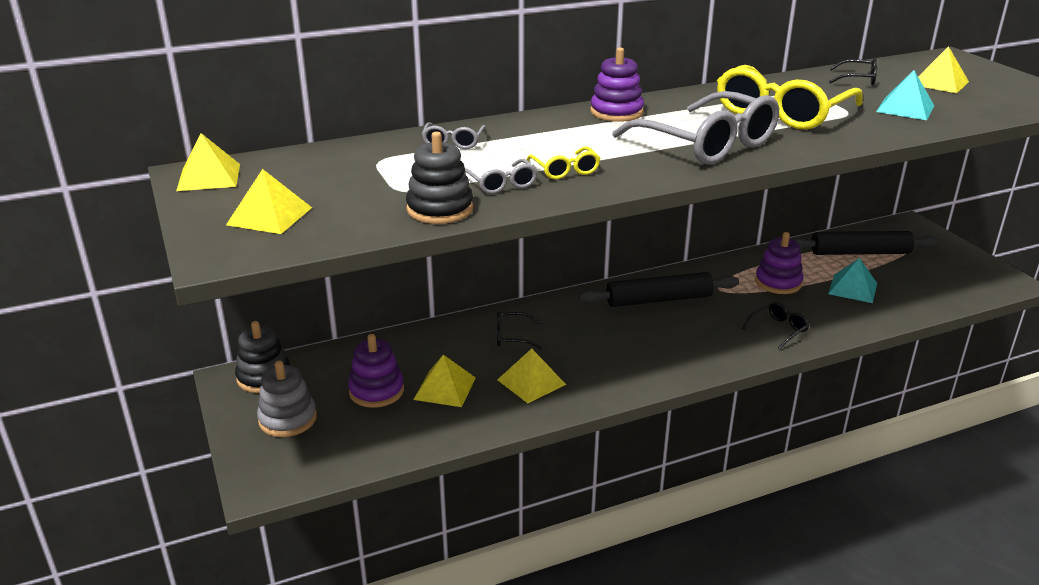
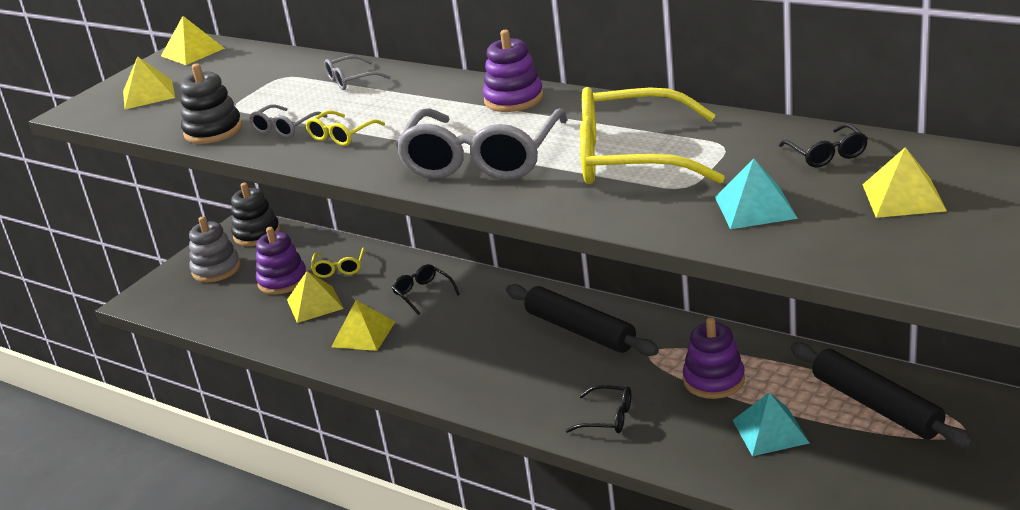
camera: 60 degrees right, 0 degrees up
none -> yellow glasses [311,247,365,278]

